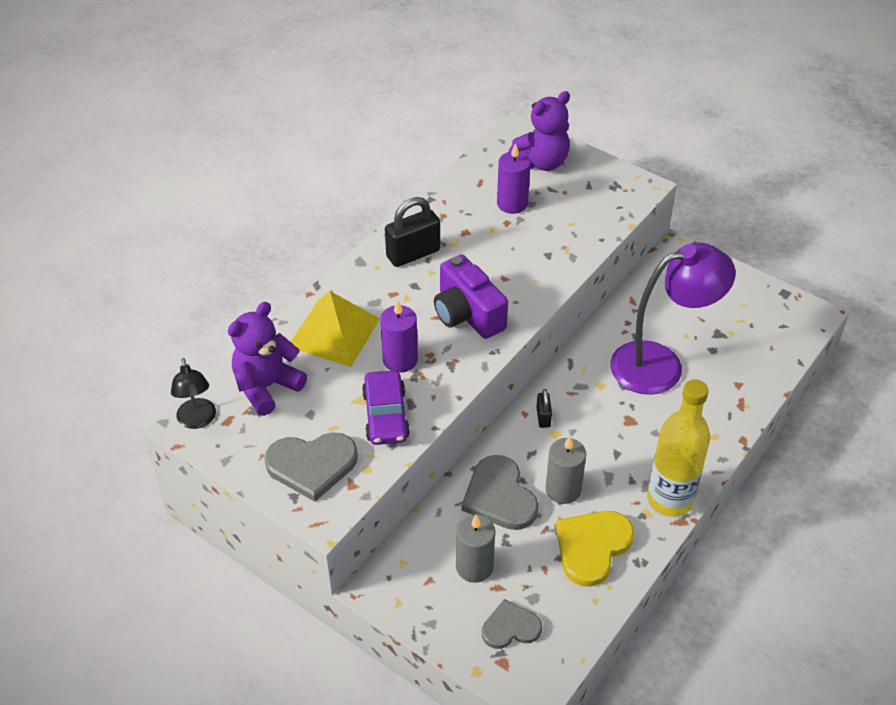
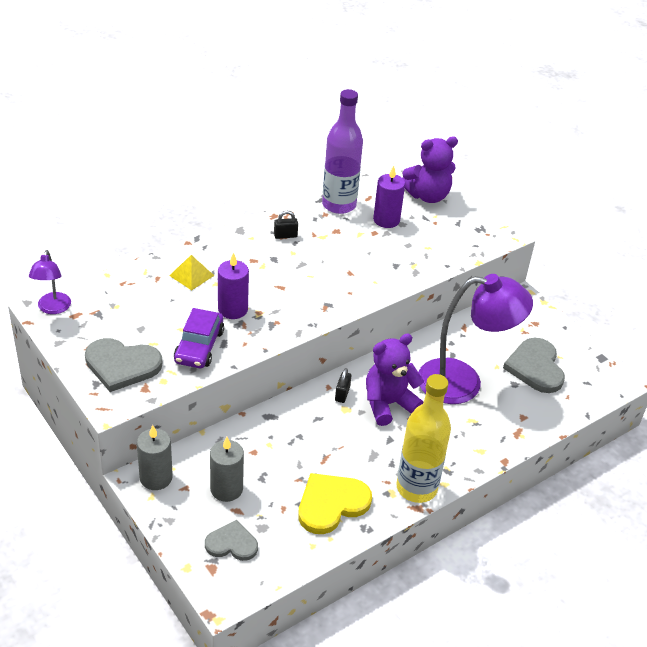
camera: 15 degrees right, 5 degrees down
black lamp [171,358,216,429] -> purple lamp [29,250,71,314]
purple teddy bear [228,302,307,416] -> purple teddy bear moved to [366,334,424,426]
yellow pyramid [291,291,380,367] -> yellow pyramid [169,255,214,290], size x0.54
black padlock [385,197,440,267] -> black padlock [274,211,298,239], size x0.51
purple camera [434,254,508,339] -> none
grey heart [461,455,539,530] -> grey heart moved to [503,338,565,393]
grey candle [545,436,586,504] -> grey candle moved to [137,425,173,490]
none -> purple bottle [322,89,363,214]

